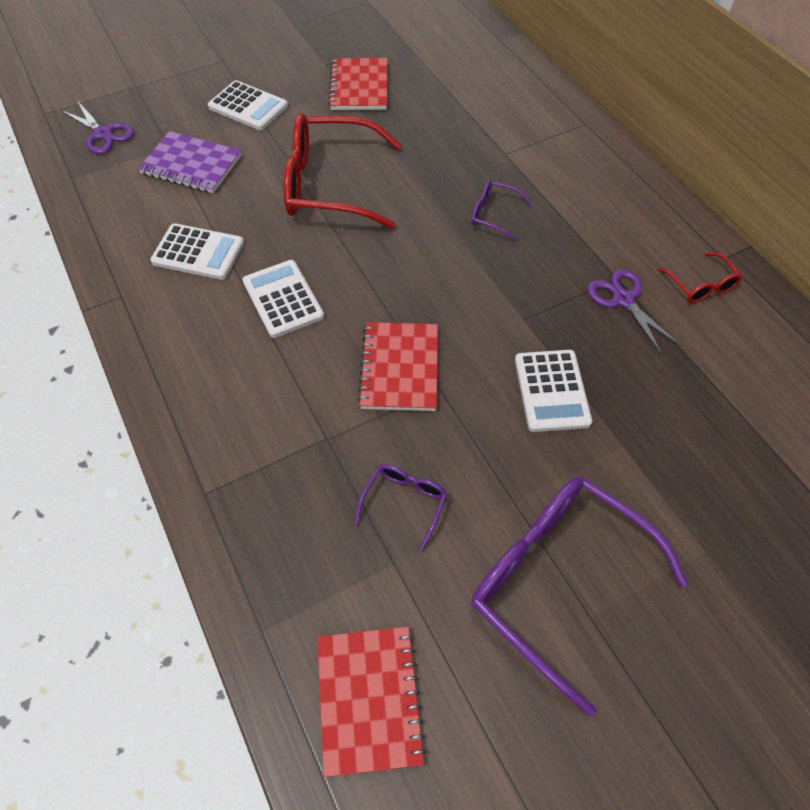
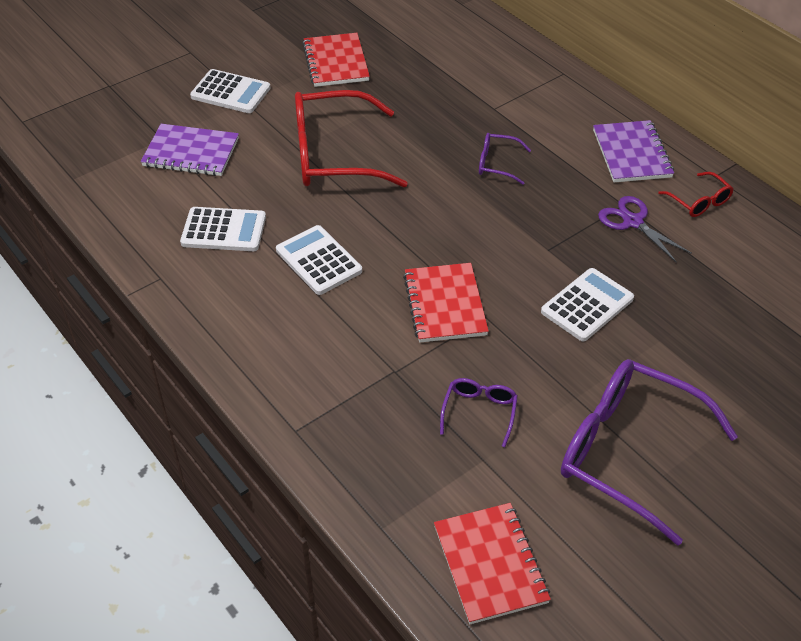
camera: 10 degrees left, 10 degrees down
purple scissors [61,102,134,154] -> none
white calculator [515,350,592,432] -> white calculator turned 120 degrees counterclockwise [541,268,634,341]
none -> purple notebook [593,120,674,182]

